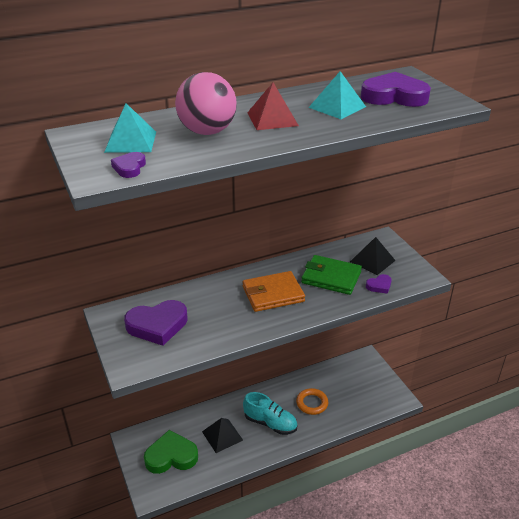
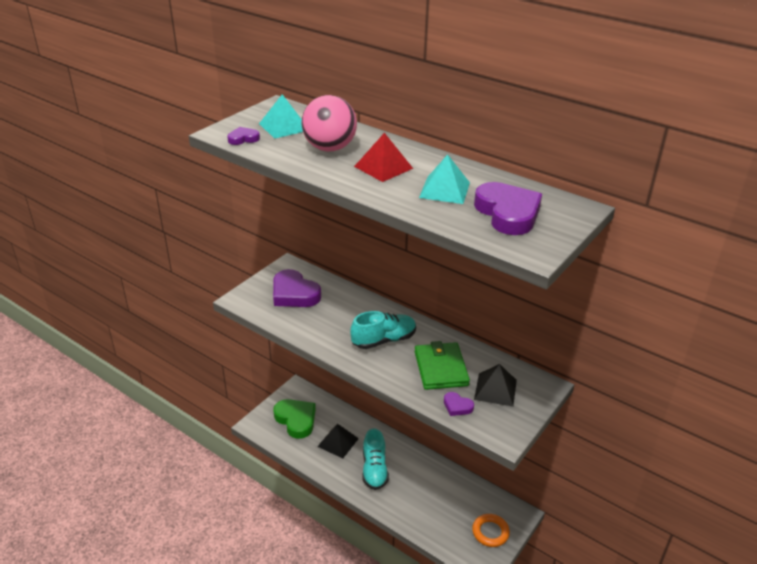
camera: 60 degrees right, 0 degrees up
orange wallet [243,271,305,312] -> turquoise shoe [350,311,416,349]
orange ring [296,388,328,415] -> orange ring moved to [472,514,510,547]

